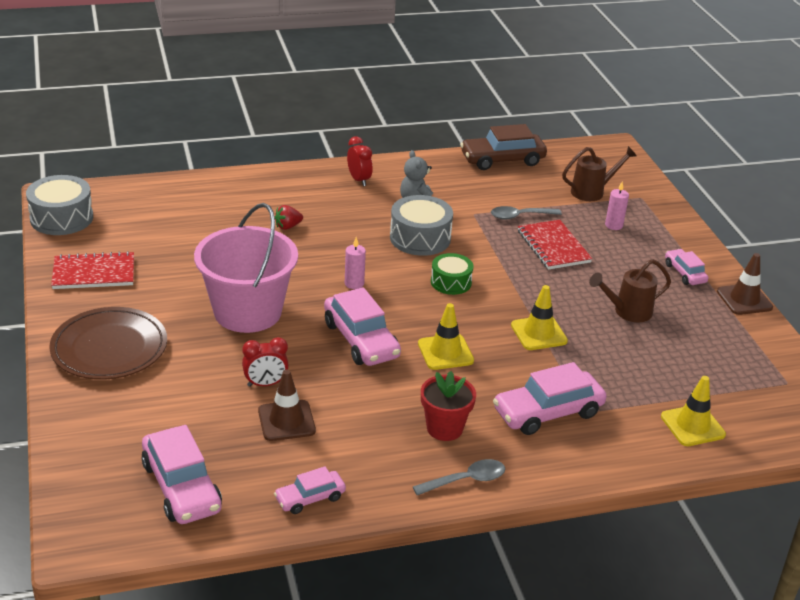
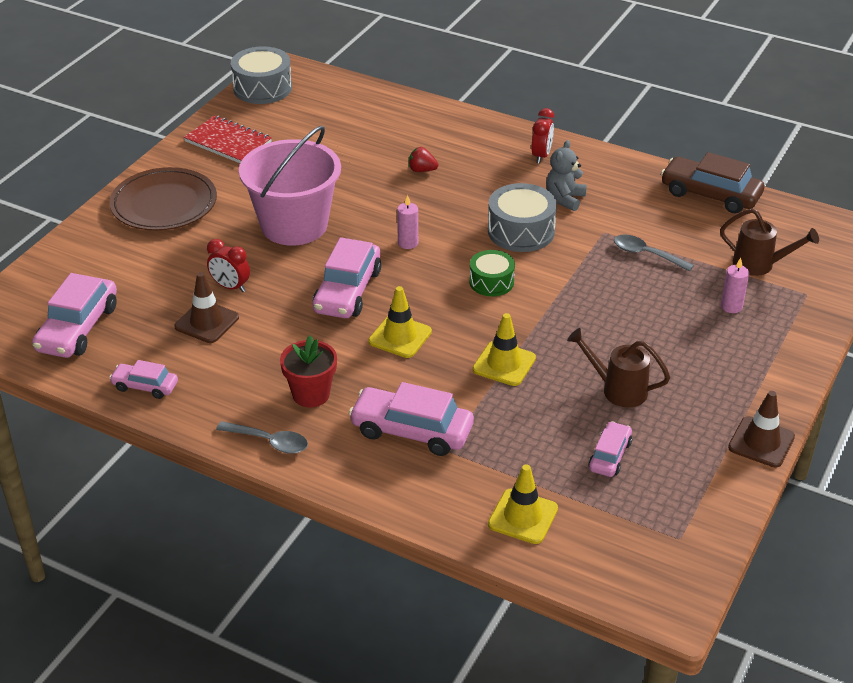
camera: 45 degrees right, 5 degrees up
red notebook [518,220,592,270] -> none
pink car [665,249,708,285] -> pink car moved to [588,421,632,477]

